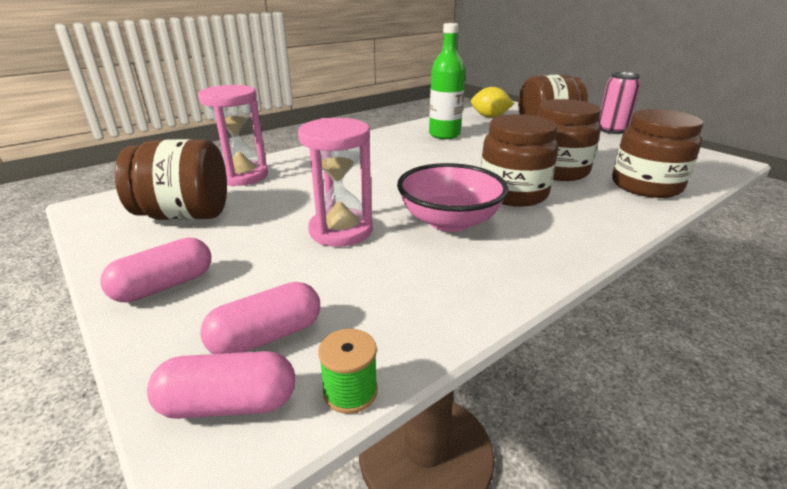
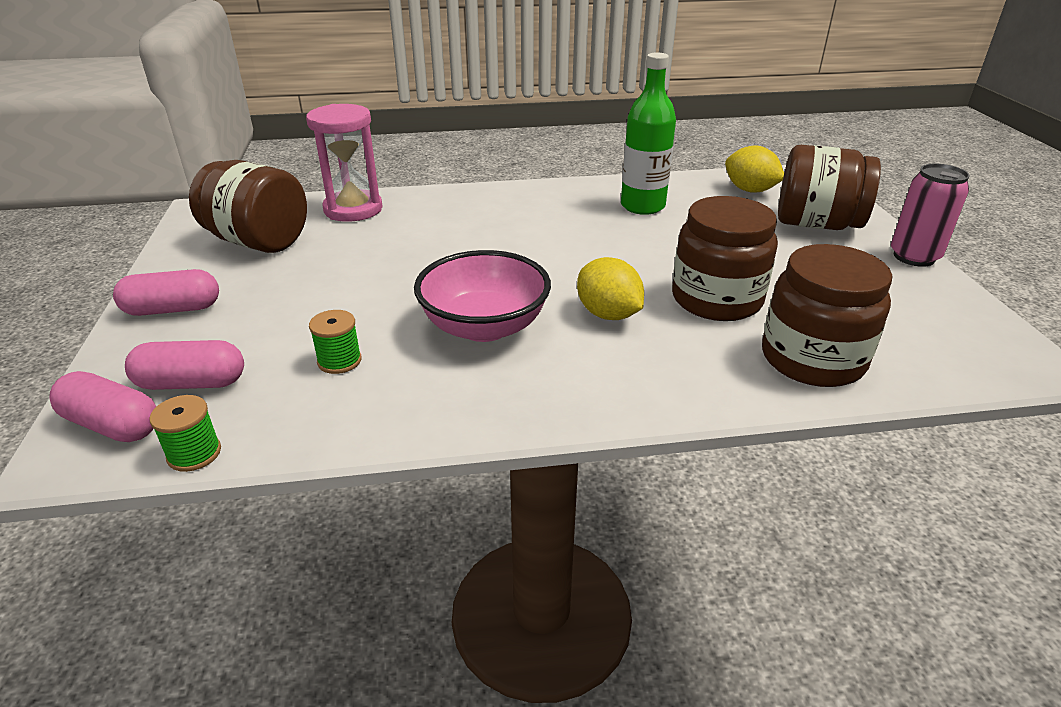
camera: 30 degrees right, 5 degrees up
pink hourglass [298,118,373,247] -> none
brown jar [480,114,558,206] -> yellow lemon [577,257,644,320]
none -> green spool [309,310,362,374]

